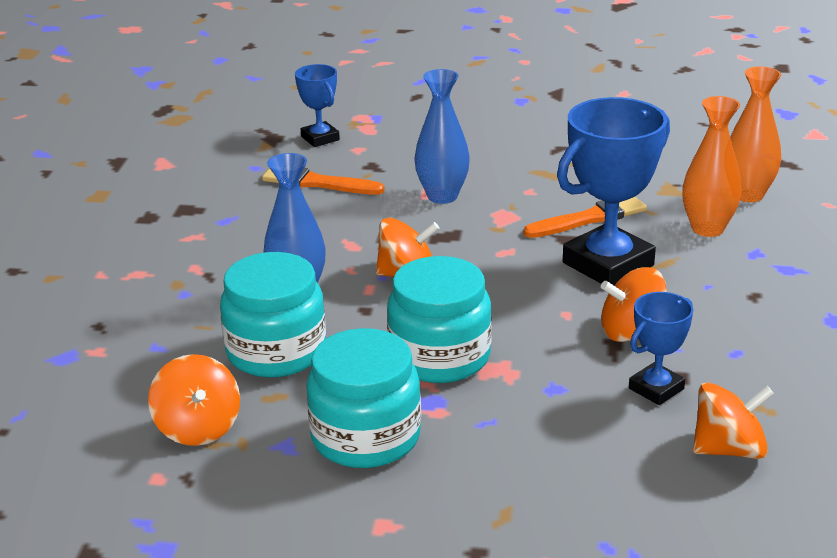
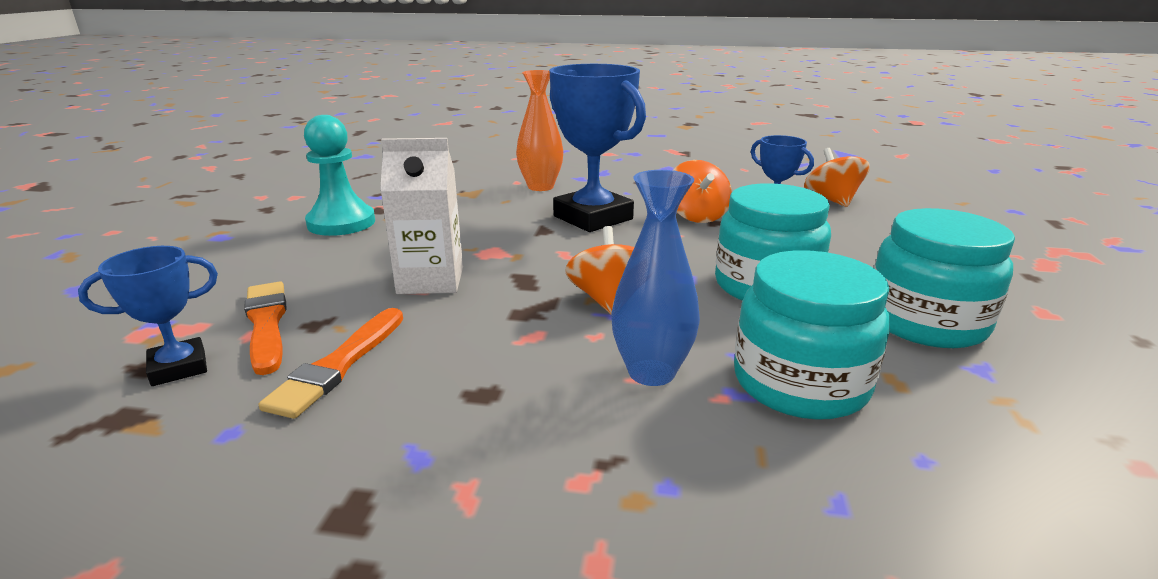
camera: 90 degrees left, 5 degrees down
orange spinning top [148,354,240,446] -> none
blue vase [414,69,470,204] -> white carton [380,138,463,294]
orange brush [523,197,647,238] -> orange brush moved to [244,282,287,375]
orange vase [730,66,781,202] -> none
none -> turquoise pawn [304,115,375,236]

